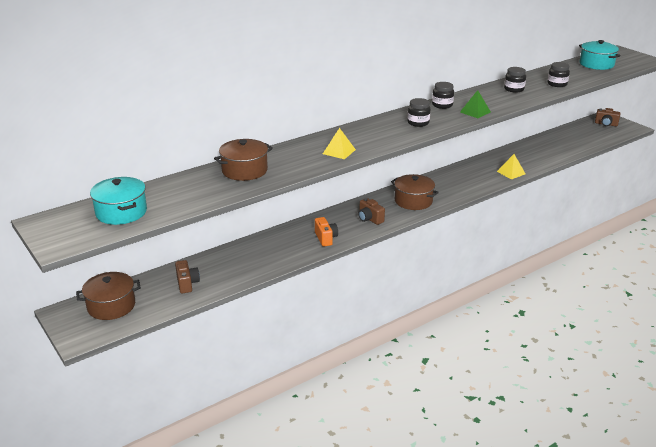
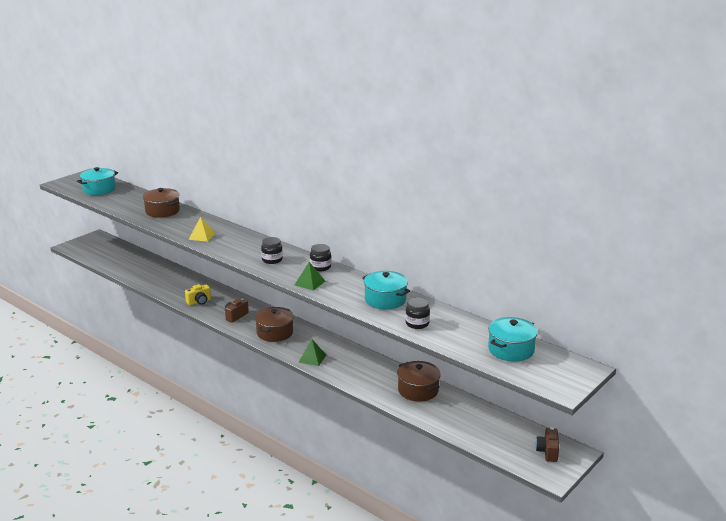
camera: 75 degrees right, 5 degrees down
brown pot [76,272,141,320] -> brown pot moved to [397,361,441,402]
brown camera [175,260,200,294] -> none
orange camera [315,217,338,246] -> yellow camera [185,284,211,305]
yellow pyramid [497,154,526,180] -> none
black jar [504,67,526,93] -> turquoise pot [362,271,410,309]
none -> green pyramid [298,339,326,366]

